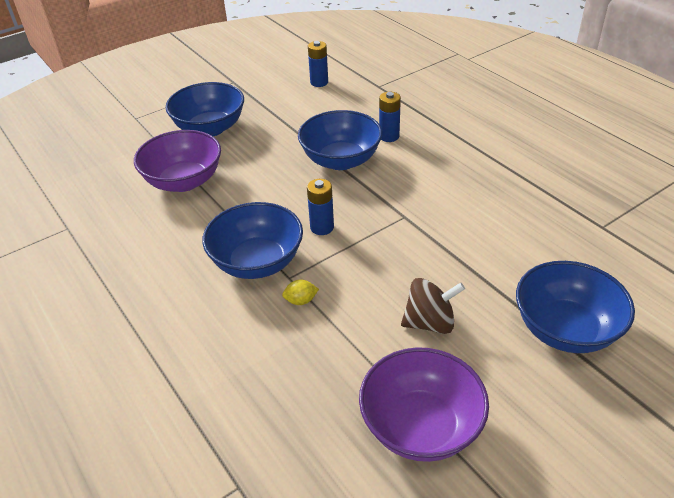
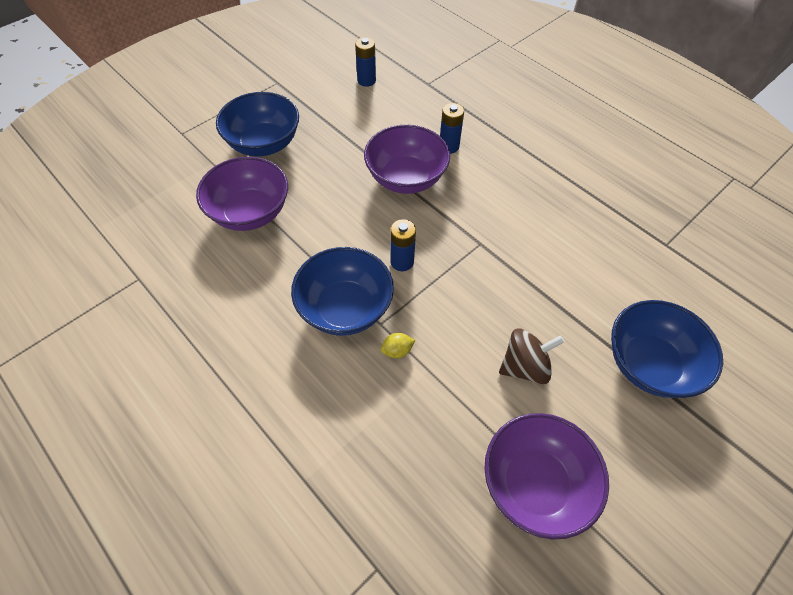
camera: 10 degrees left, 15 degrees up
blue bowl [298,110,382,170] -> purple bowl [364,125,450,194]

